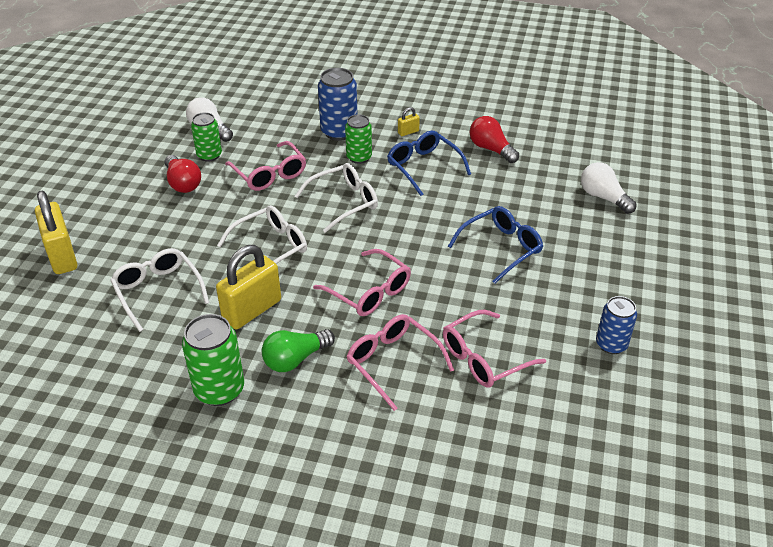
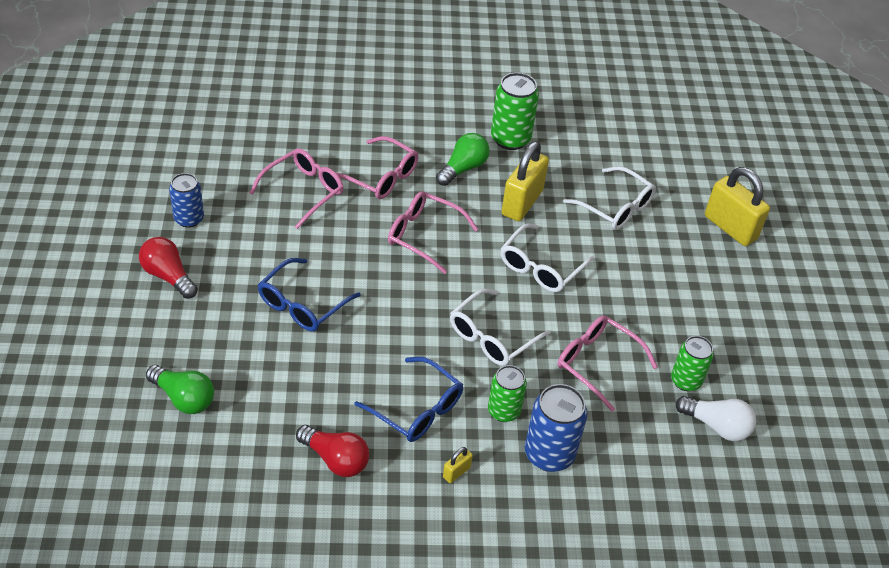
camera: 160 degrees right, 5 degrees up
red light bulb [164,155,201,193] -> red light bulb moved to [139,237,198,299]
white light bulb [581,162,637,214] -> green light bulb [146,365,214,414]

